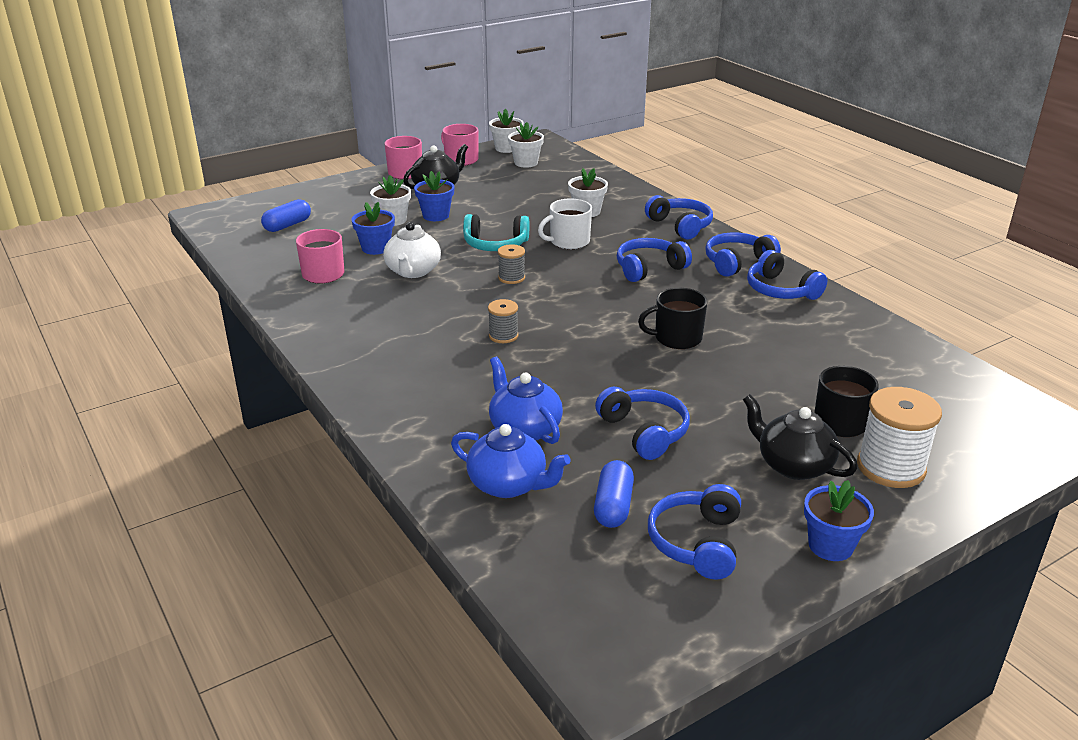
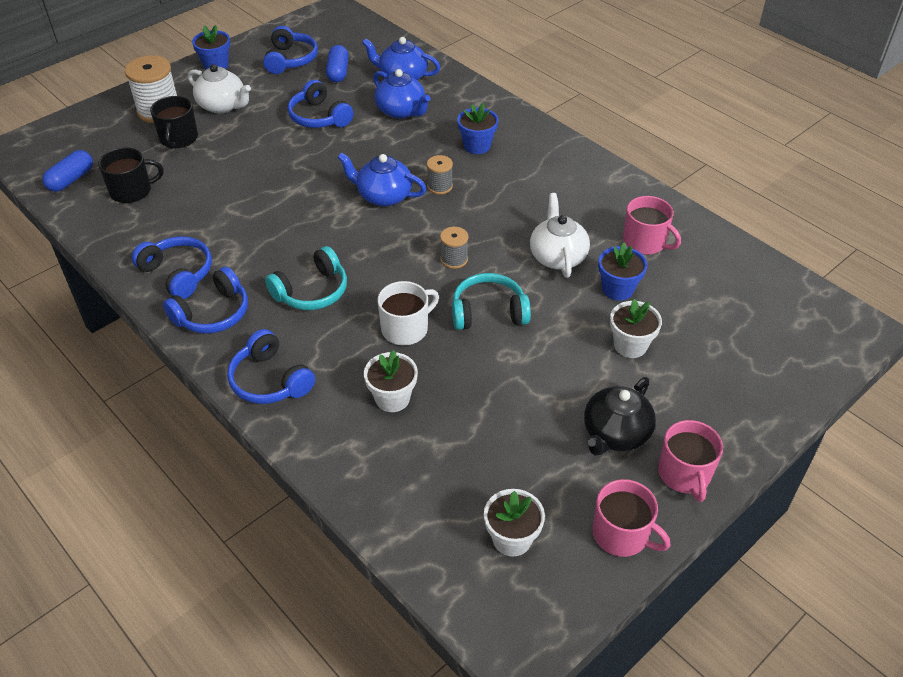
camera: 170 degrees right, 15 degrees up
blue capsule [261,199,311,232] -> blue capsule moved to [42,150,93,192]
blue flower pot [414,171,454,221] -> blue flower pot moved to [457,103,499,154]
white flower pot [489,109,524,153] -> none
blue headphones [617,238,692,282] -> turquoise headphones [265,246,347,310]
black mug [638,288,708,349] -> black mug moved to [98,148,164,203]
black teapot [743,394,858,480] -> white teapot [188,64,251,113]
none -> blue teapot [337,152,426,206]

